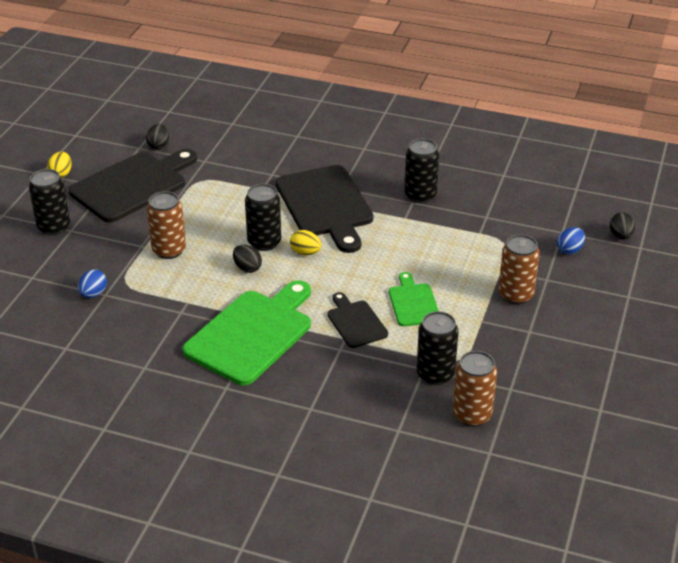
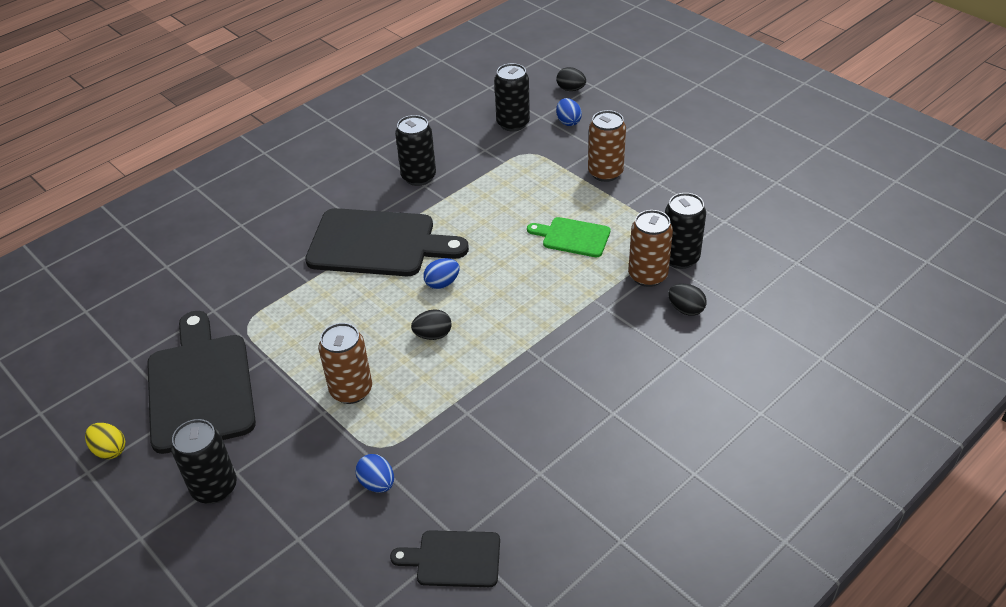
camera: 60 degrees left, 5 degrees up
black egg [146,124,169,150] -> black egg moved to [668,284,707,316]
green cutting board [183,280,311,385] -> none
black can [245,184,281,251] -> black can moved to [494,63,530,131]
yellow egg [290,230,321,255] -> blue egg [423,258,459,289]
black cutting board [327,292,388,348] -> black cutting board moved to [390,530,500,587]
brown can [452,351,497,427] -> brown can moved to [628,210,673,287]

